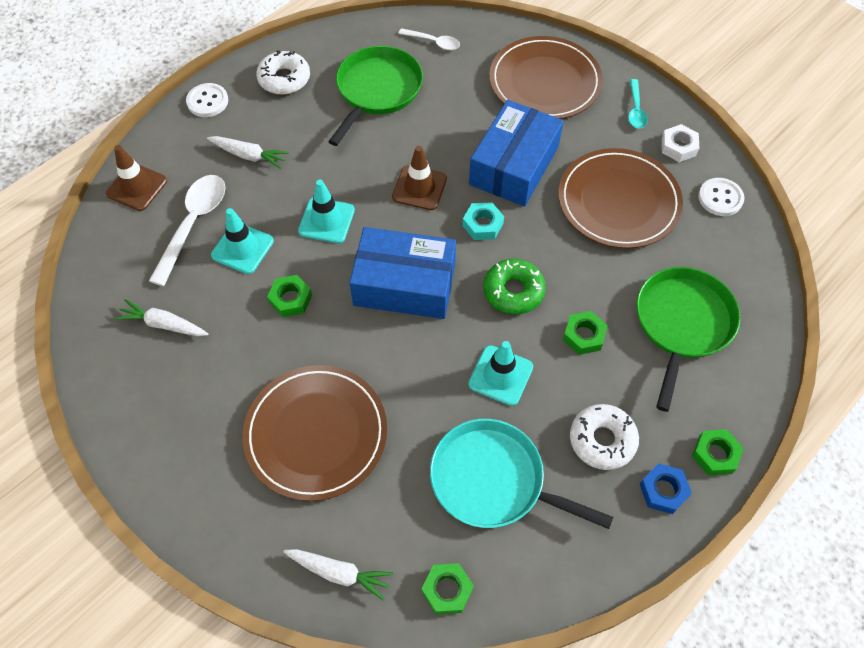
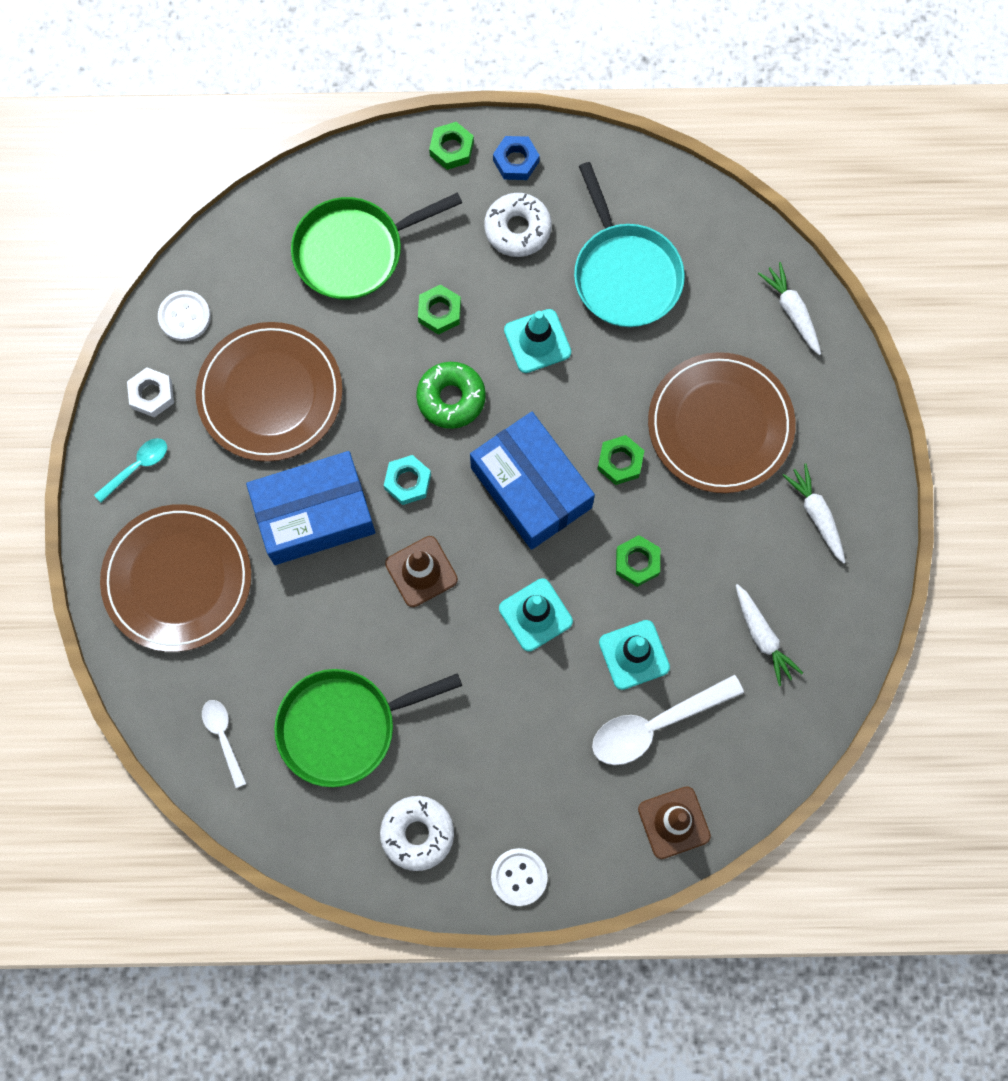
camera: 135 degrees left, 15 degrees up
white carrot [207,136,289,169] -> white carrot moved to [782,464,846,564]
green nut [421,563,474,614] -> green nut moved to [597,435,644,485]

